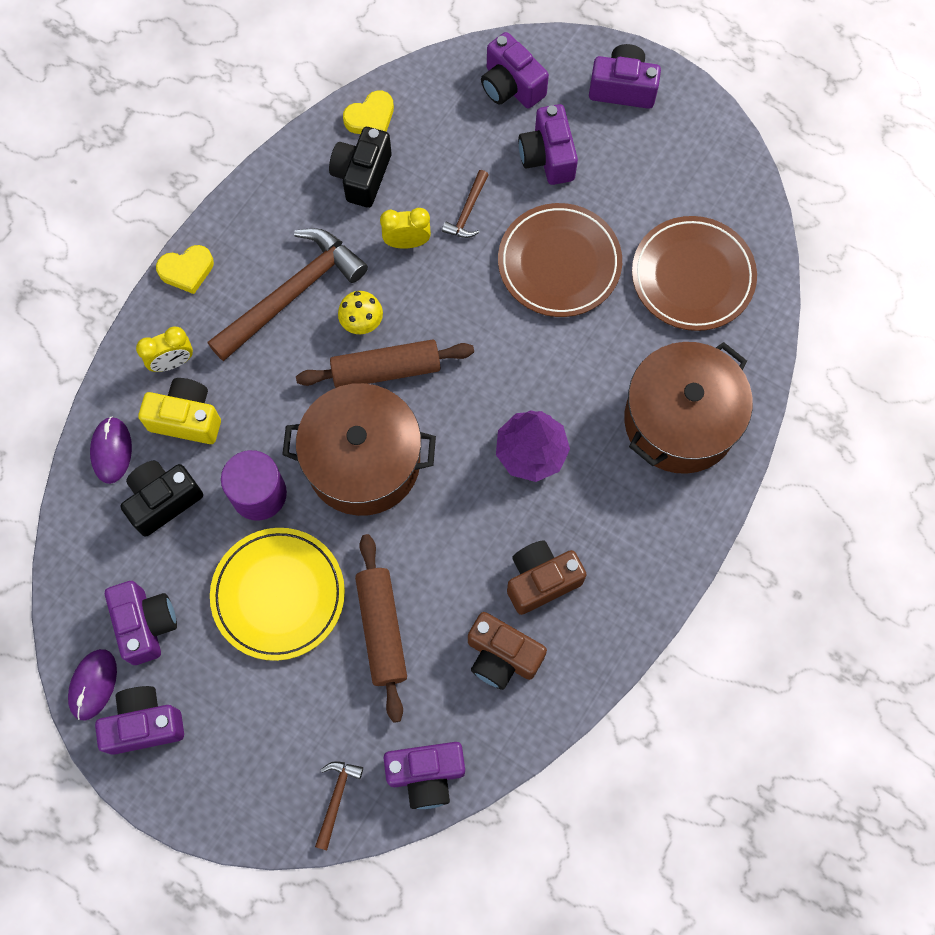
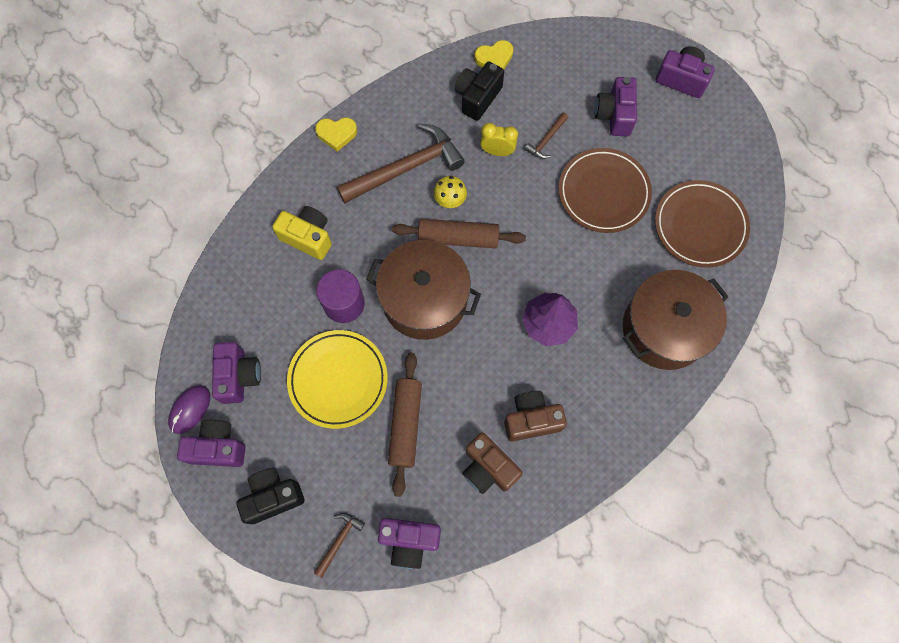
camera: 15 degrees right, 0 degrees up
purple mouse [90,417,132,484] -> none
black camera [121,461,203,537] -> black camera moved to [236,468,304,524]
yellow clock [136,327,193,372] -> none
purple camera [481,32,549,109] -> none

